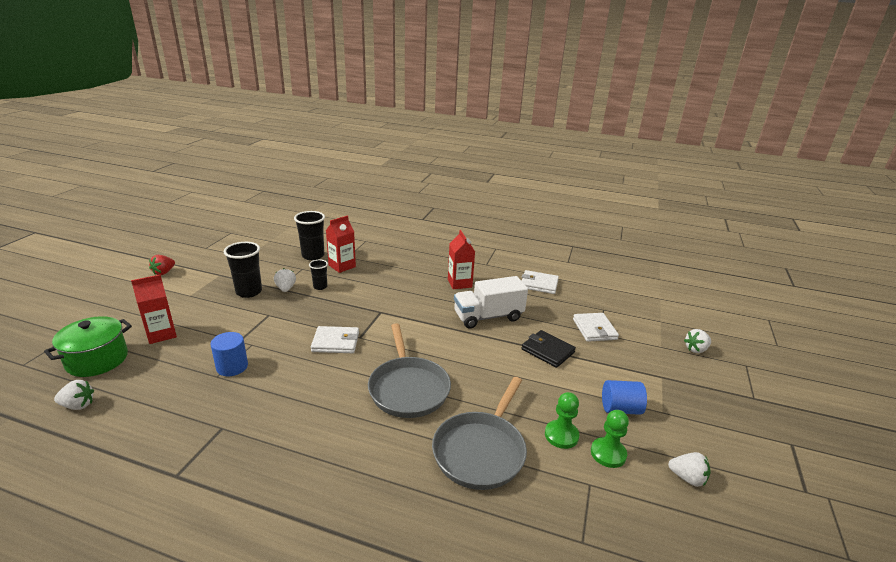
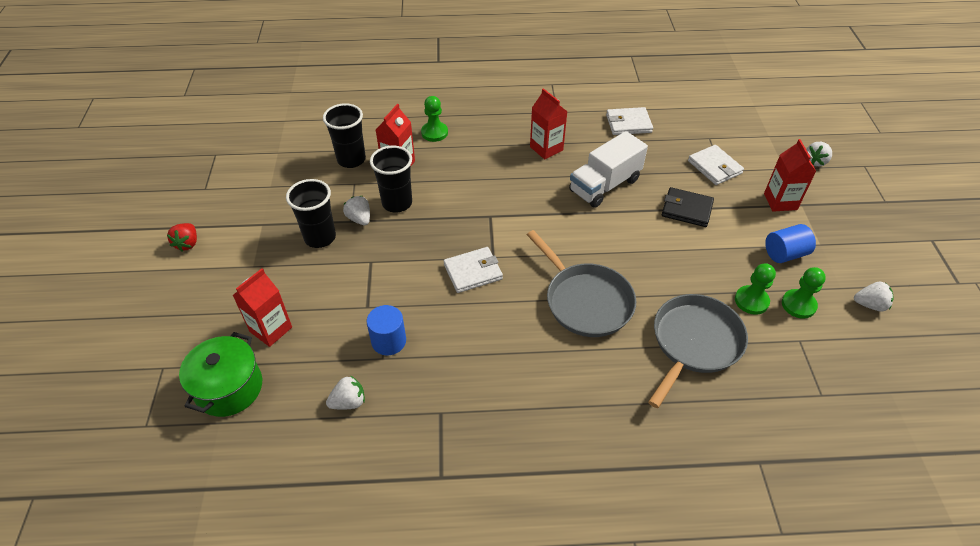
camera: 20 degrees left, 20 degrees up
white strawberry [54,380,94,410] -> white strawberry moved to [326,375,365,410]
black cup [309,260,328,290] -> black cup [370,146,412,213], size x1.78
grey pan [432,377,527,490] -> grey pan turned 150 degrees counterclockwise [648,294,748,408]
none -> green pawn [421,96,448,142]
none -> red carton [764,139,816,212]

